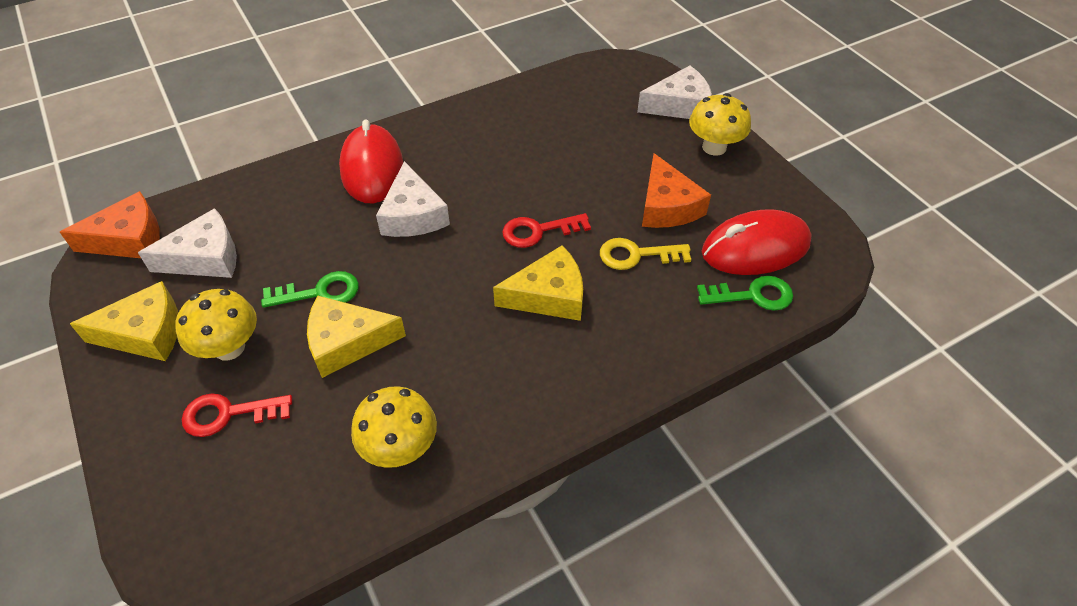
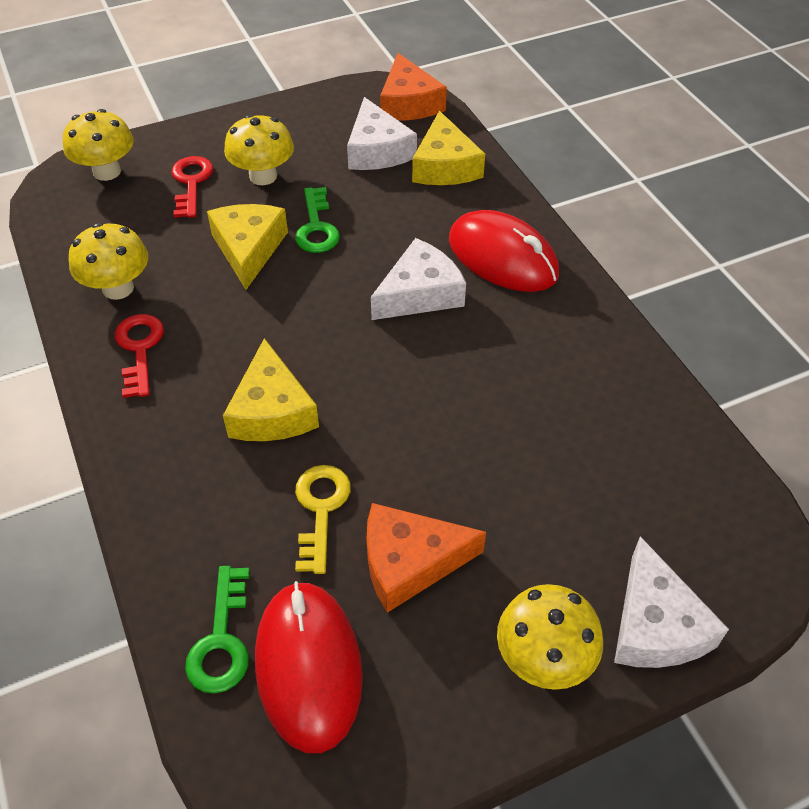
camera: 95 degrees right, 0 degrees up
yellow cheese [70,281,178,361] -> yellow cheese moved to [412,111,485,185]
red mouse [339,120,403,203] -> red mouse turned 45 degrees clockwise [449,210,559,292]
white cheese [376,161,450,237] -> white cheese turned 150 degrees clockwise [371,238,466,320]
red key [502,213,591,248] -> red key moved to [115,314,164,398]
none -> yellow mushroom [63,109,134,181]

